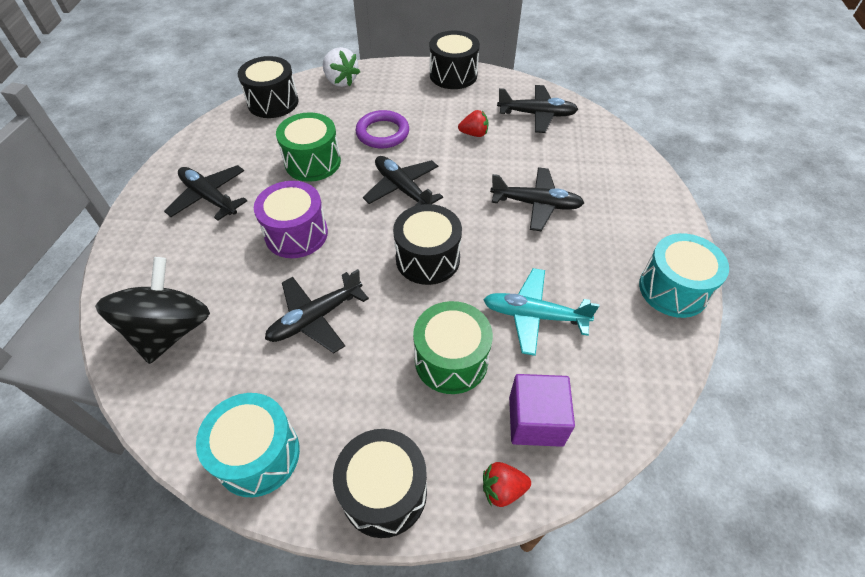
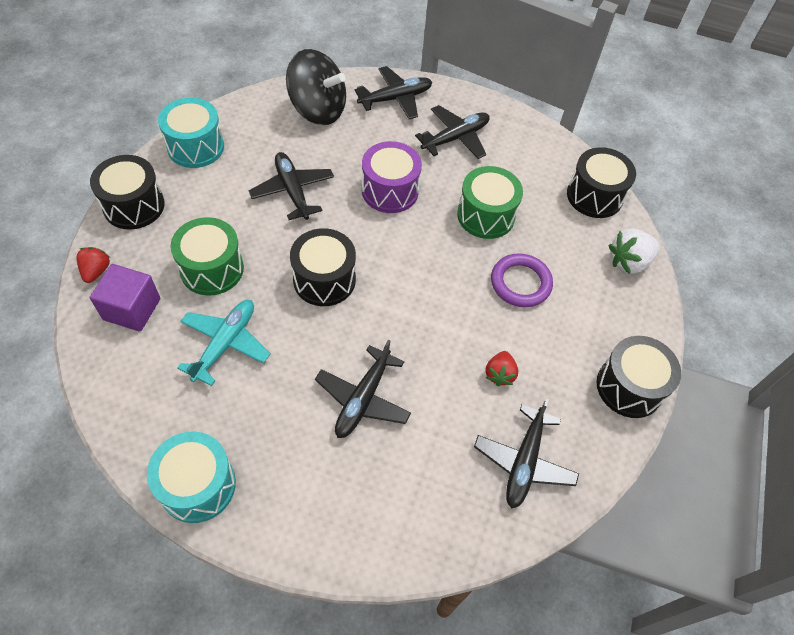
camera: 100 degrees right, 5 degrees up
black plane [363,156,443,206] -> black plane moved to [355,66,432,119]

